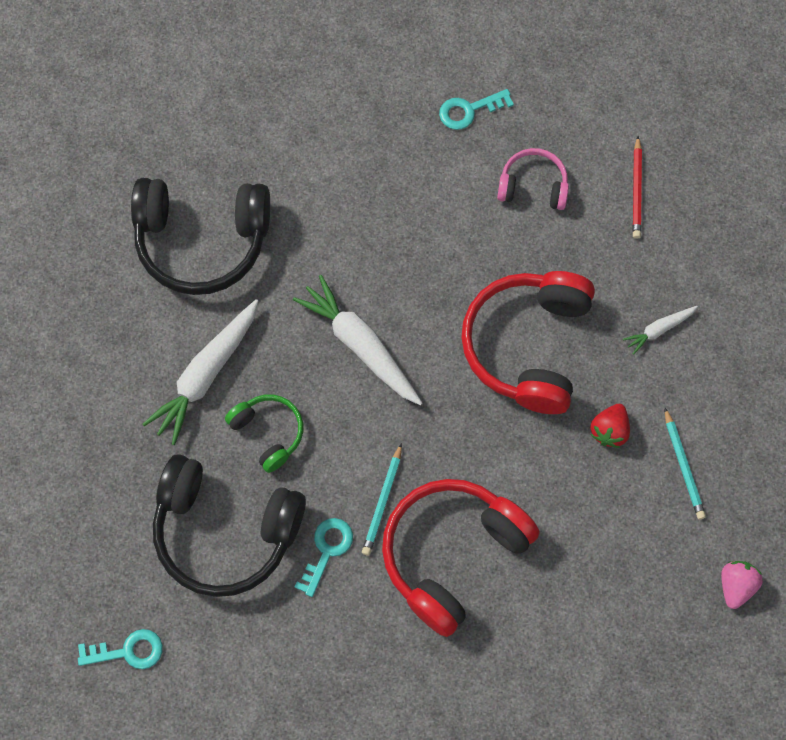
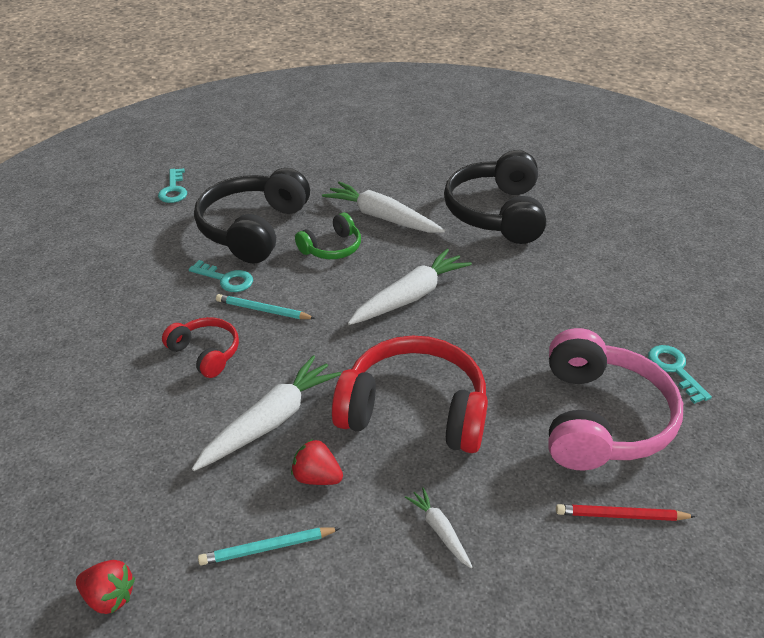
camera: 90 degrees right, 30 degrees down
red headphones [382,479,539,637] -> red headphones [162,317,239,378], size x0.52
pink headphones [497,148,569,210] -> pink headphones [548,328,683,471], size x1.92
pink strawberry [721,561,763,609] -> red strawberry [76,560,135,614]
none -> white carrot [192,355,341,471]

